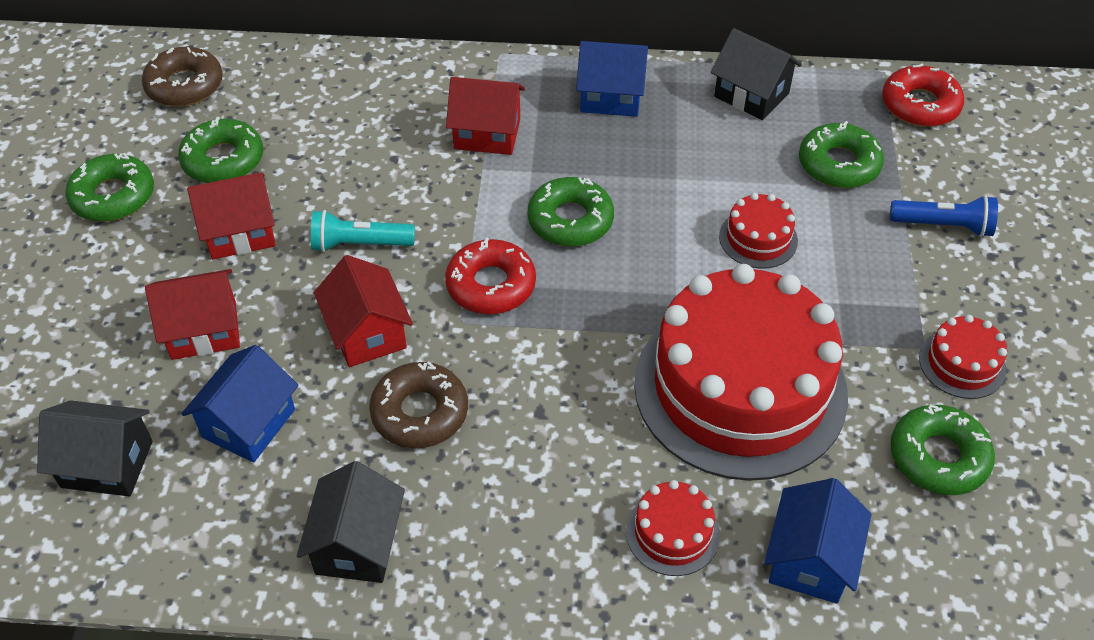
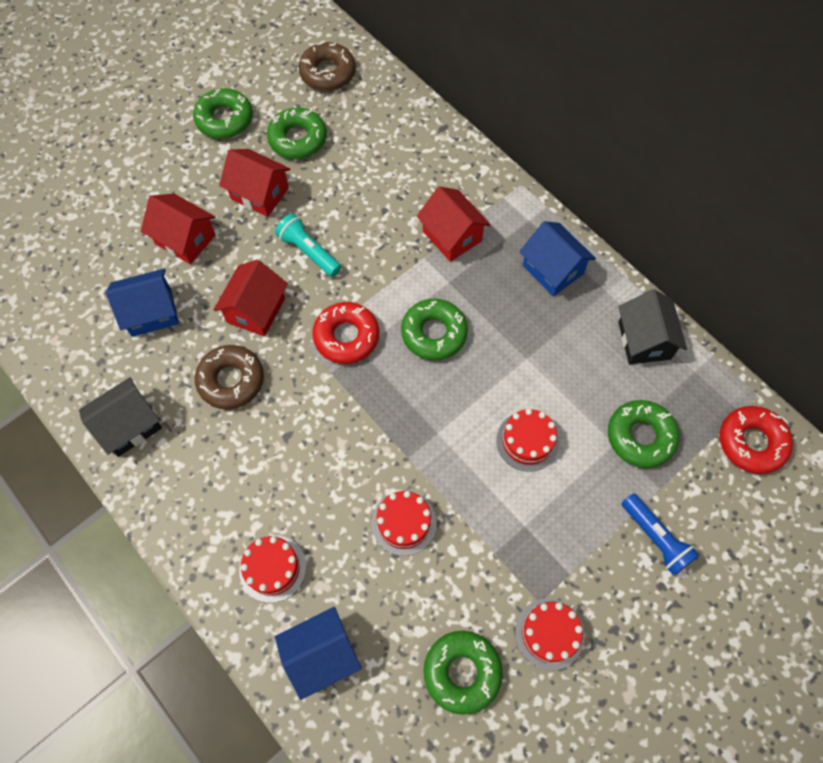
camera: 45 degrees right, 15 degrees up
black house [37,400,153,497] -> none
red cake [634,264,848,481] -> red cake [371,491,437,556], size x0.41

